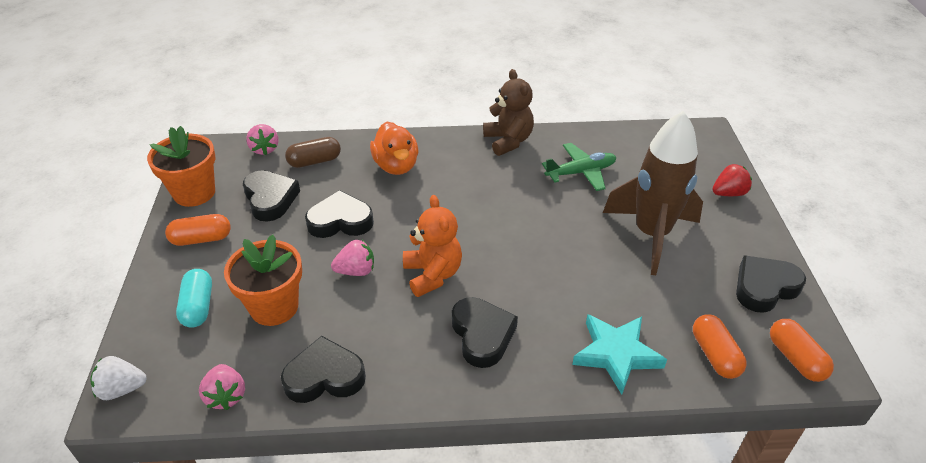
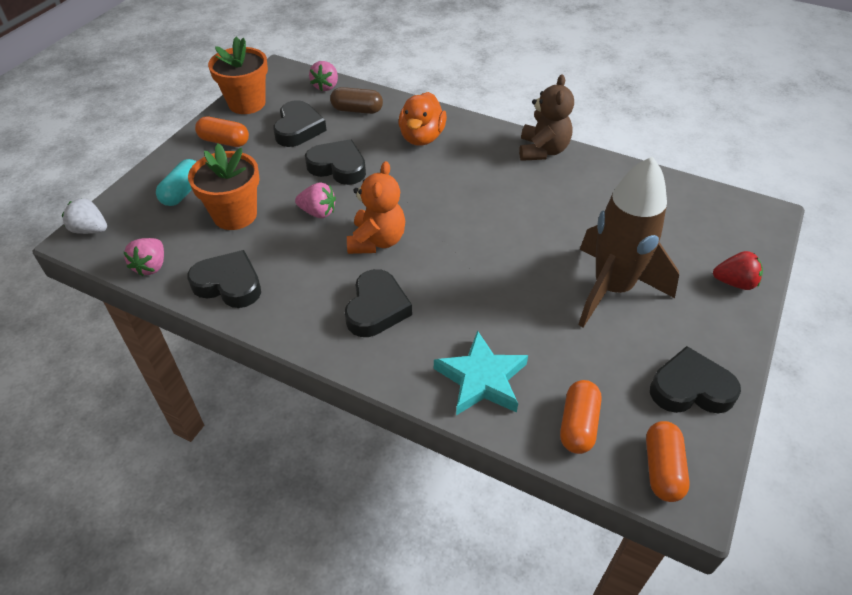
camera: 30 degrees right, 5 degrees up
green plane [542,143,617,191] -> none

